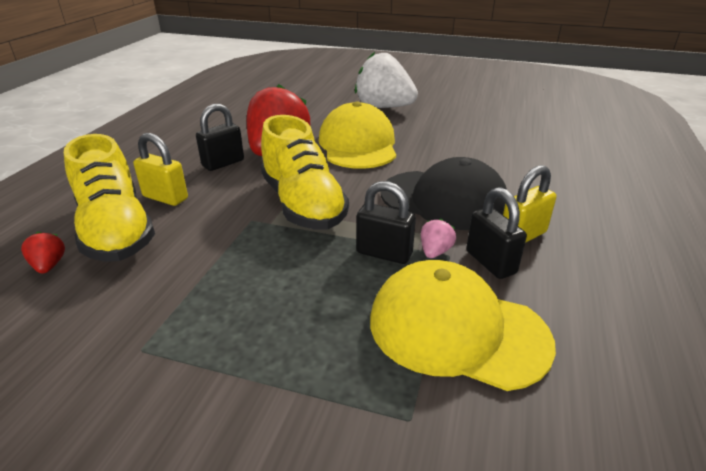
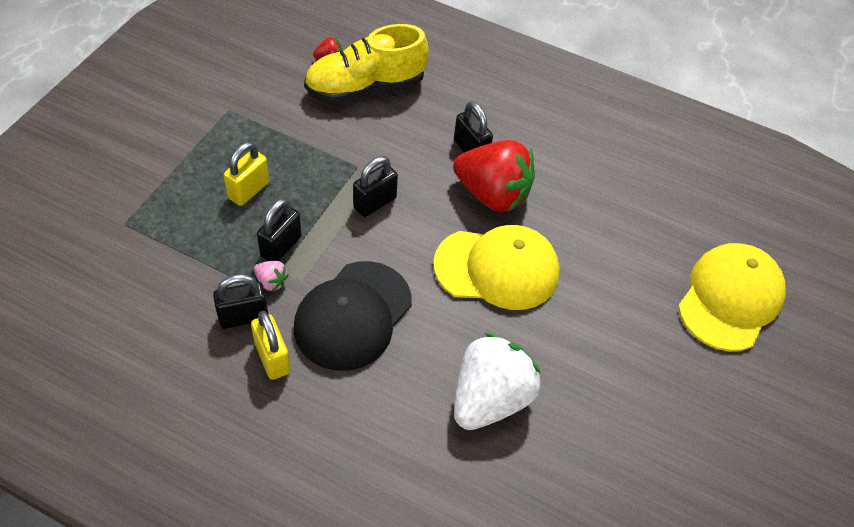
camera: 95 degrees right, 20 degrees up
yellow padlock [133,133,188,206] -> yellow padlock moved to [223,142,269,206]
yellow shoe [261,115,349,230] -> black padlock [353,156,398,217]
white strawberry [355,52,418,108] -> white strawberry moved to [454,333,540,430]
yellow cap [370,260,556,391] -> yellow cap moved to [678,243,786,351]

